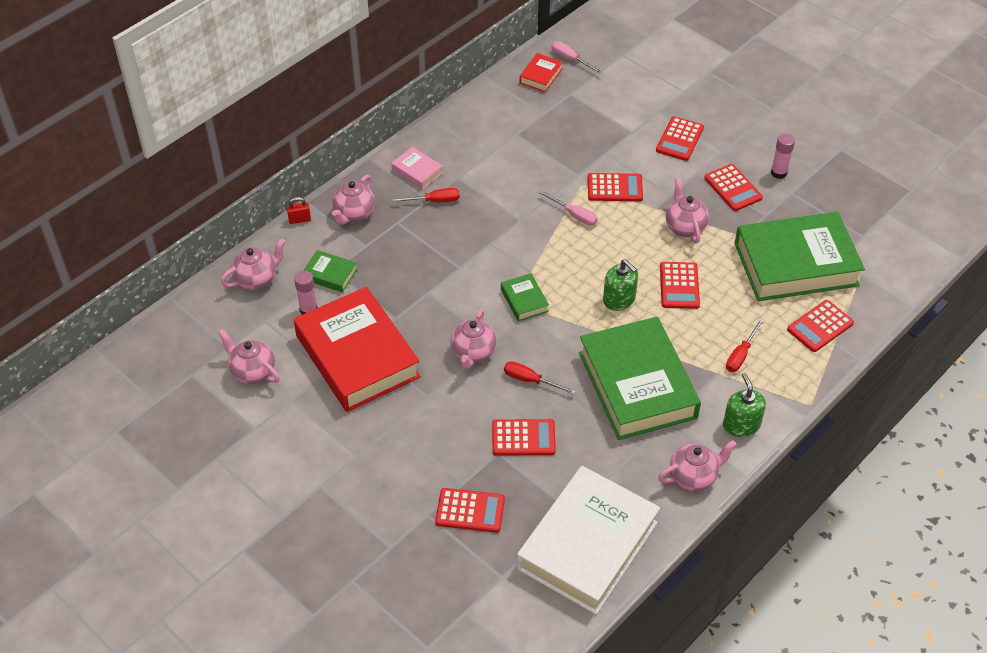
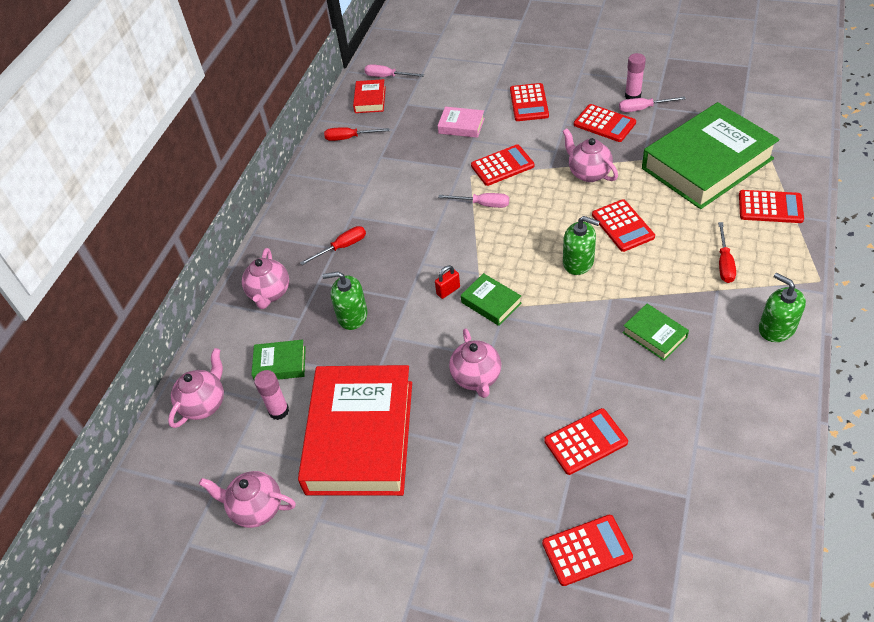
camera: 20 degrees left, 0 degrees up
red padlock [287,197,311,224] -> red padlock moved to [435,265,460,299]
red book [294,287,421,412] -> red book turned 60 degrees clockwise [298,365,412,496]
pink book [391,147,443,189] -> pink book moved to [438,107,485,138]
red screwdriver [504,361,575,394] -> red screwdriver moved to [324,127,390,141]
white book [517,466,660,614] -> none
green book [579,317,701,440] -> green book [623,304,689,361], size x0.42
pink teapot [658,440,737,491] -> none
red calculator [787,300,854,352] -> red calculator turned 105 degrees counterclockwise [739,190,804,223]
none -> green soap dispenser [322,271,368,330]
none -> pink screwdriver [619,96,686,112]

